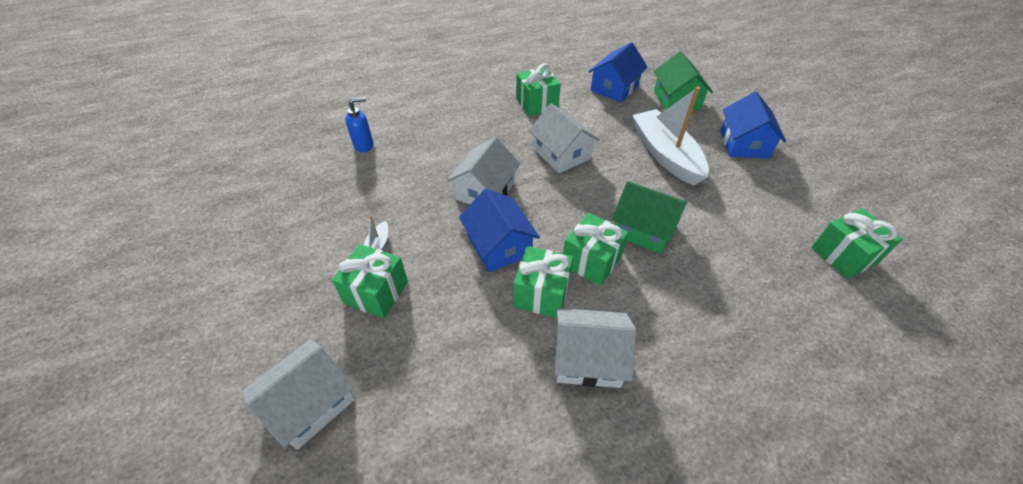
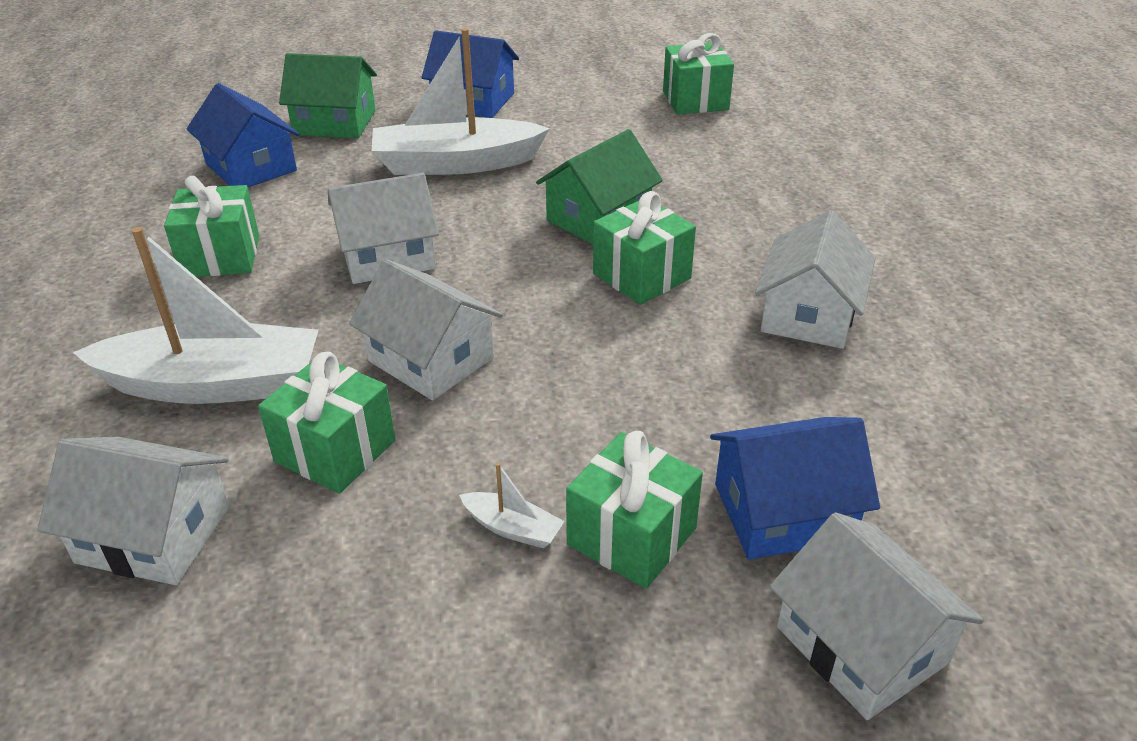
camera: 75 degrees left, 10 degrees down
blue soap dispenser [345,97,373,152] -> white house [37,437,230,585]
blue house [459,189,540,272] -> blue house moved to [710,417,880,560]
green gift [513,246,573,318] -> green gift moved to [258,352,396,494]
none -> white boat [73,227,318,404]

